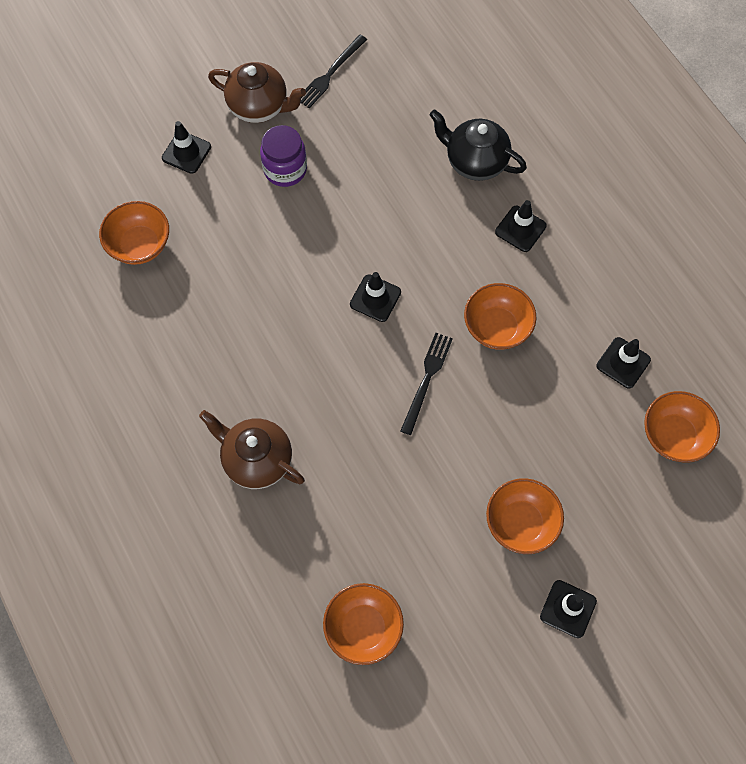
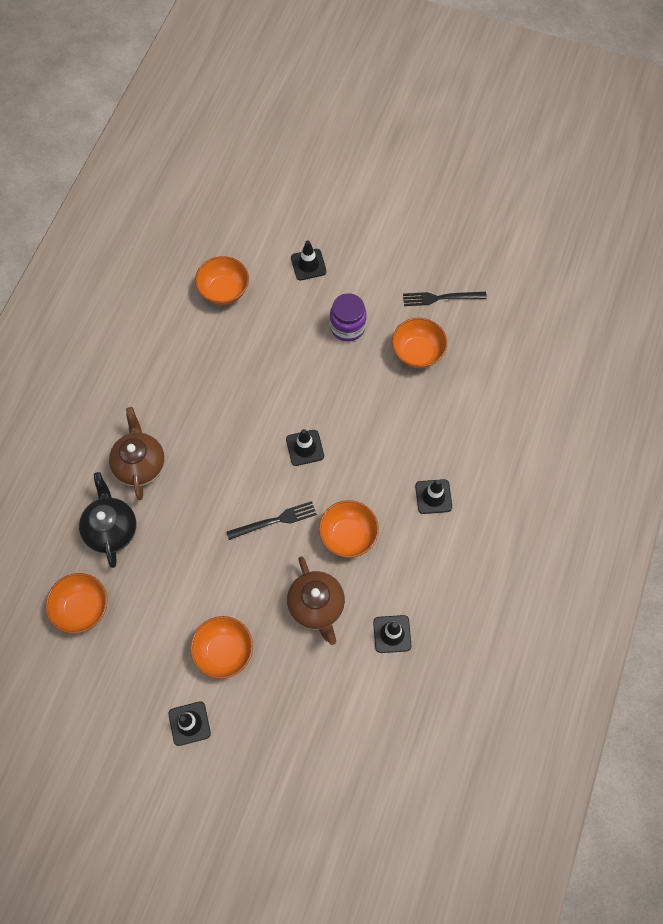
camera: 50 degrees right, 0 degrees up
brown teapot [208,62,306,123] -> brown teapot moved to [287,556,345,645]
black teapot [430,110,527,181] -> black teapot moved to [79,472,137,568]
orange bowl [644,391,720,462] -> orange bowl moved to [392,318,447,368]

